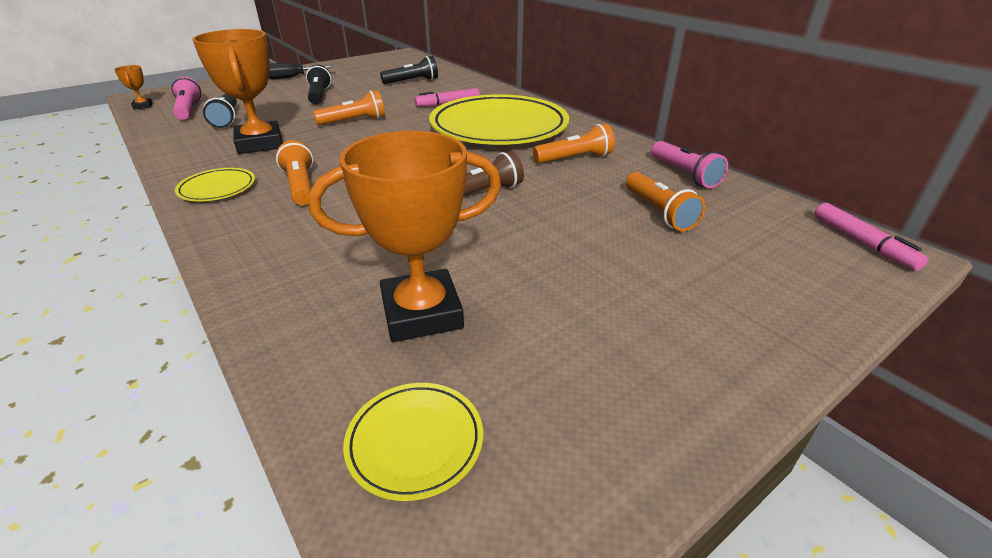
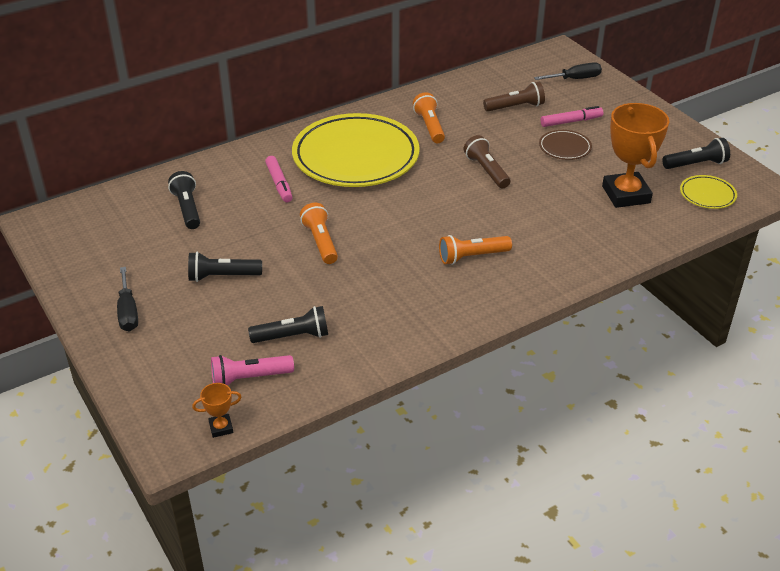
camera: 85 degrees left, 5 degrees up
yellow plate [175,168,255,201] -> none
orange trophy [192,29,282,154] -> none
orange flashlight [626,172,705,231] -> brown flashlight [483,82,545,112]
pink flashlight [651,141,728,188] -> none
pink marker [815,203,928,271] -> pink marker moved to [541,106,603,127]
none -> black screwdriver [534,62,602,80]
none -> brown plate [539,130,592,160]
none -> black flashlight [662,138,730,169]

